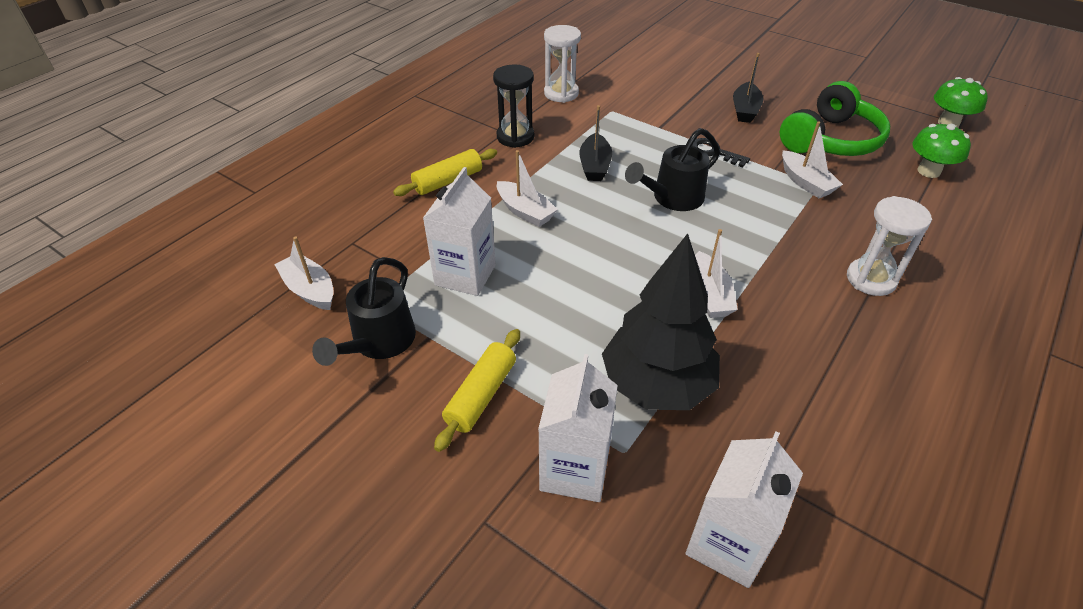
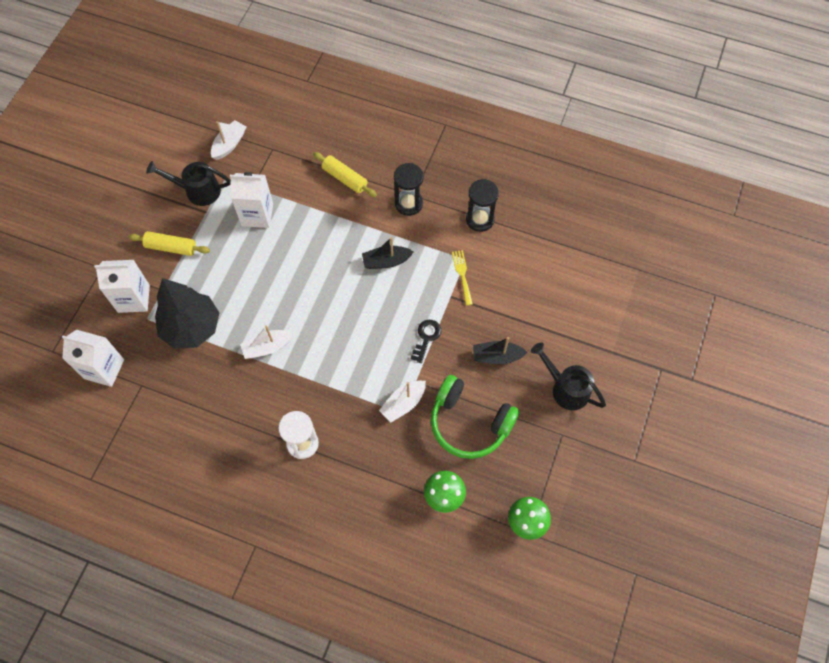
camera: 75 degrees right, 20 degrees up
white boat [497,150,558,227] -> none
white hourglass [544,25,581,103] -> black hourglass [466,179,499,232]
black watering can [625,128,720,211] -> black watering can moved to [531,342,606,410]
none -> yellow fork [452,250,473,306]

